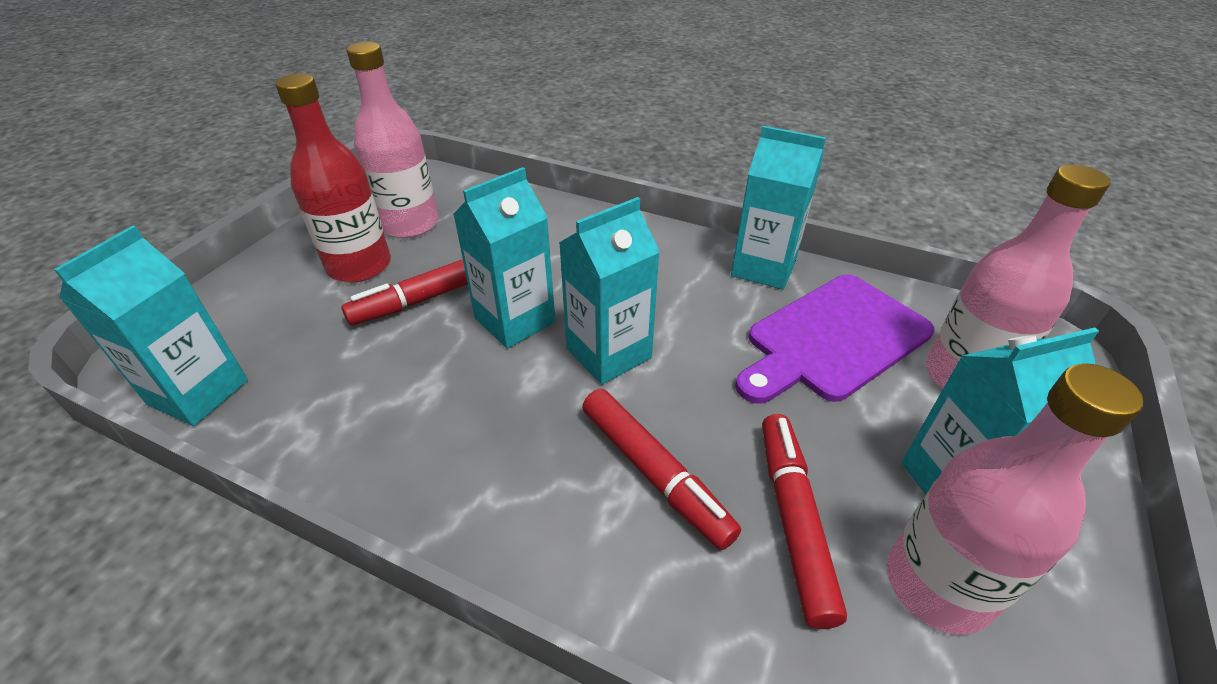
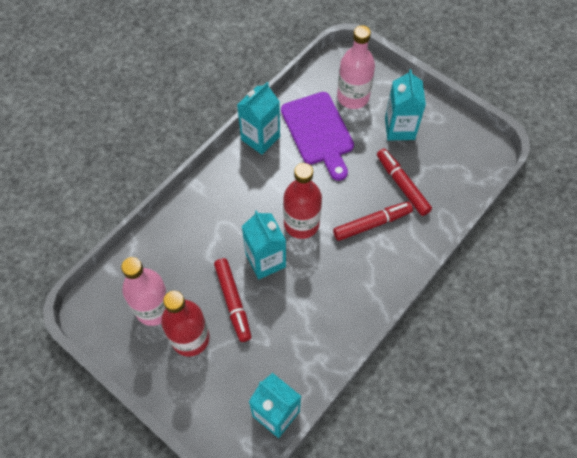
camera: 75 degrees left, 20 degrees up
turquoise carton [559,197,660,384] -> red bottle [283,163,322,239]
red marker [762,414,847,629] -> red marker turned 45 degrees clockwise [377,148,432,216]
pink bottle [887,363,1144,635] -> none

